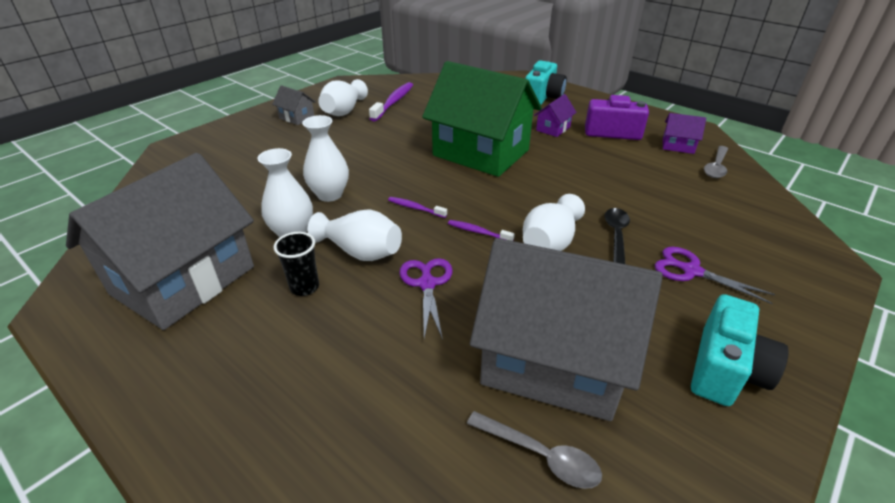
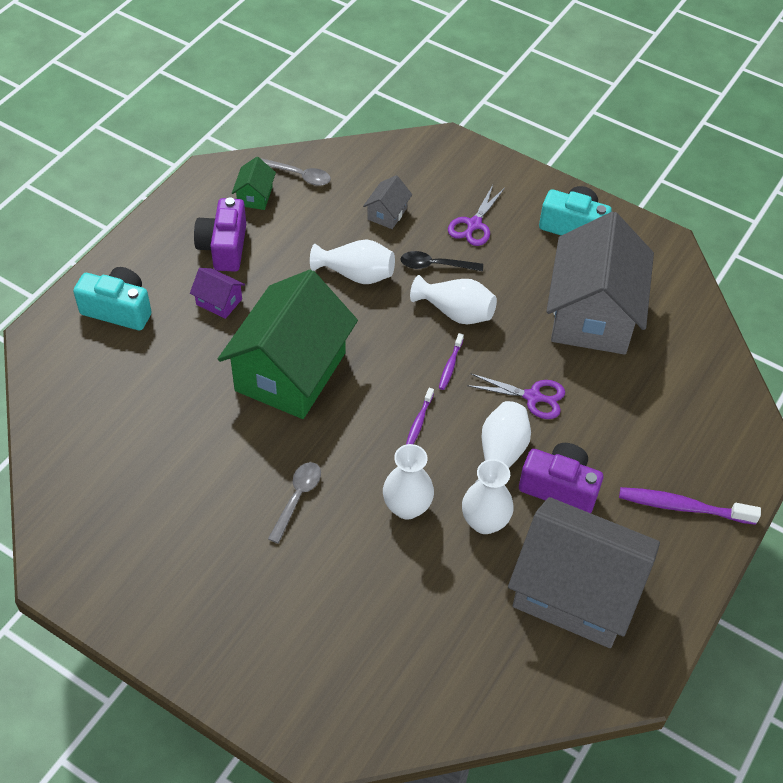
camera: 100 degrees left, 15 degrees up
grey house [272,85,316,125] -> grey house moved to [363,175,412,229]
black cup [274,232,319,296] -> purple camera [519,443,603,513]
white vase [318,79,368,116] -> white vase moved to [310,239,395,284]
purple toothbrush [369,82,413,122] -> purple toothbrush moved to [619,487,761,525]
purple scissors [399,258,453,340] -> purple scissors turned 150 degrees counterclockwise [467,374,565,419]
grey spoon [467,411,602,489] -> grey spoon moved to [268,462,321,543]
purple house [663,113,706,154] -> green house [232,157,276,210]

